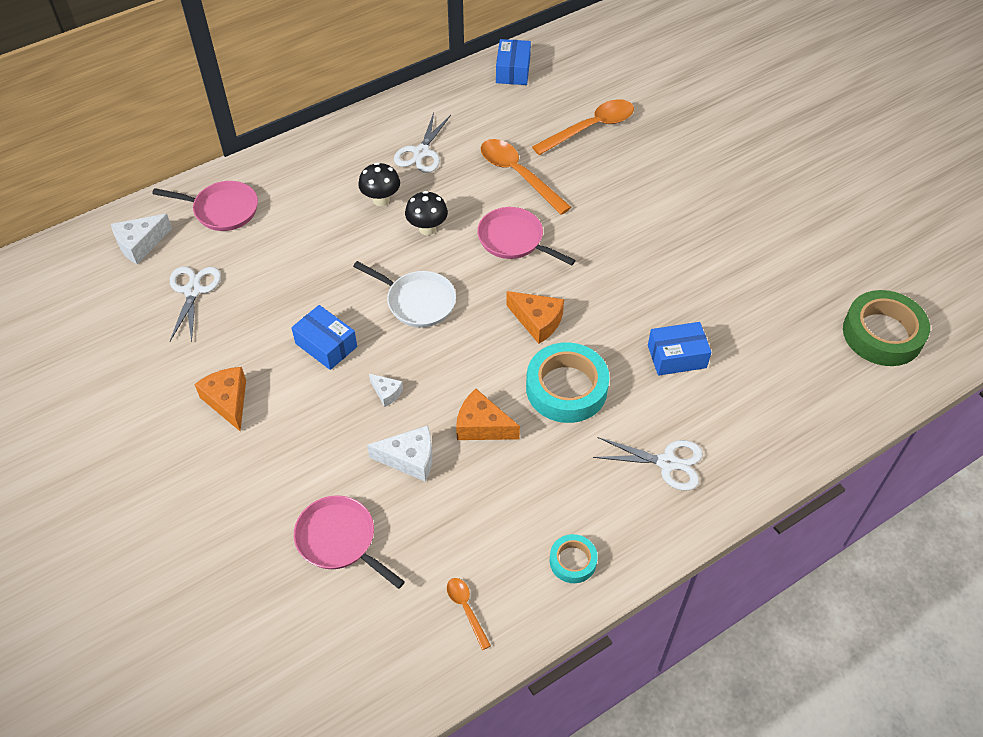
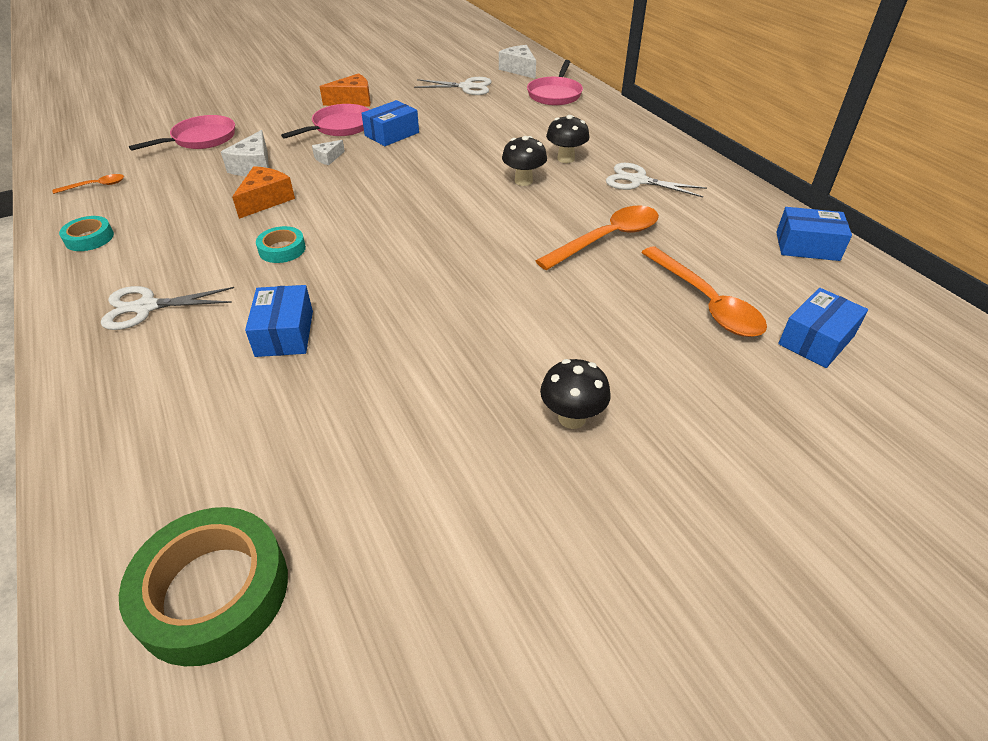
camera: 95 degrees right, 10 degrees down
white pan [353,261,456,328] -> none
pink pan [477,207,576,266] -> pink pan moved to [281,104,370,139]
orange cheese [506,291,564,344] -> none
turquoise tape [526,342,610,423] -> turquoise tape [256,226,306,263], size x0.52
white scissors [593,437,703,491] -> white scissors turned 60 degrees clockwise [101,286,234,330]
none -> black mushroom [540,359,611,429]
none -> blue box [778,288,868,368]

